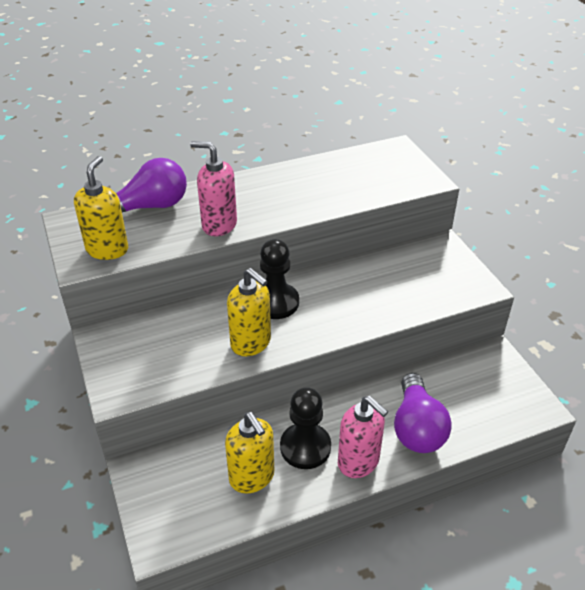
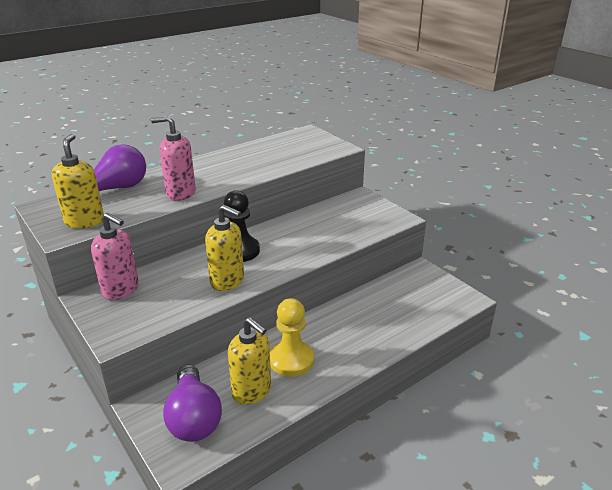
camera: 15 degrees left, 10 degrees down
black pawn [280,387,331,469] -> yellow pawn [270,298,314,377]
pink soap dispenser [338,396,388,478] -> pink soap dispenser moved to [91,213,139,300]
purple light bulb [394,373,452,453] -> purple light bulb moved to [163,364,222,442]

